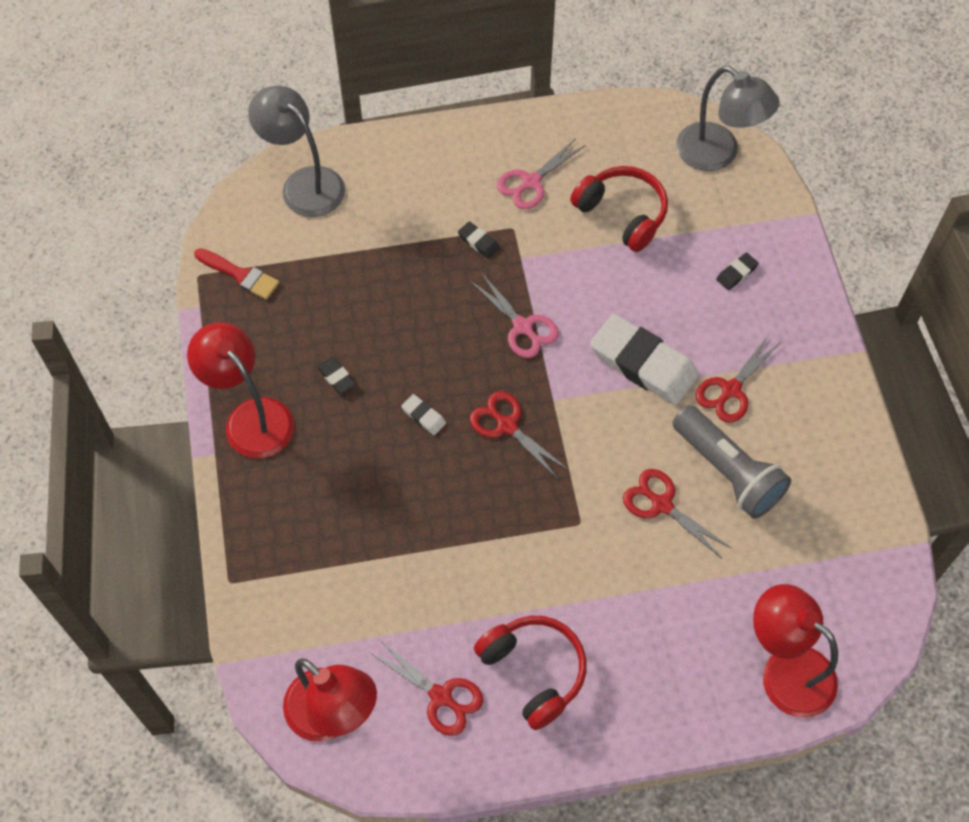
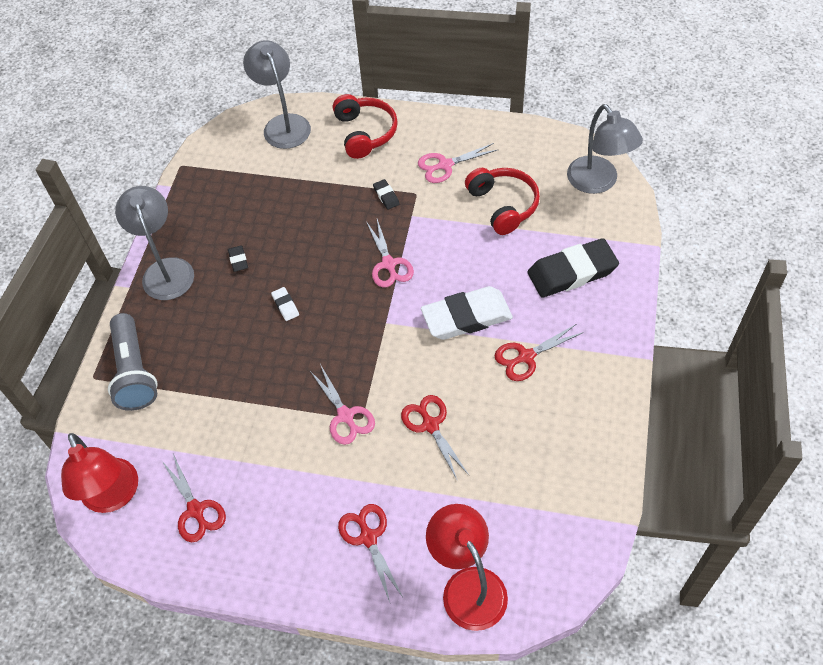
camera: 25 degrees right, 5 degrees down
red lamp [187,322,294,458] -> grey lamp [115,186,194,300]
red brush [194,248,279,300] -> none
red scissors [470,391,569,480] -> red scissors moved to [338,504,403,602]
red headphones [474,616,587,730] -> red headphones moved to [333,94,398,159]
white eraser [590,314,699,405] -> white eraser turned 75 degrees counterclockwise [421,286,513,340]
grey flashlight [672,405,791,519] -> grey flashlight moved to [108,313,158,411]
black eraser [716,252,759,290] -> black eraser [528,238,619,298], size x2.40
none -> pink scissors [309,364,375,445]

